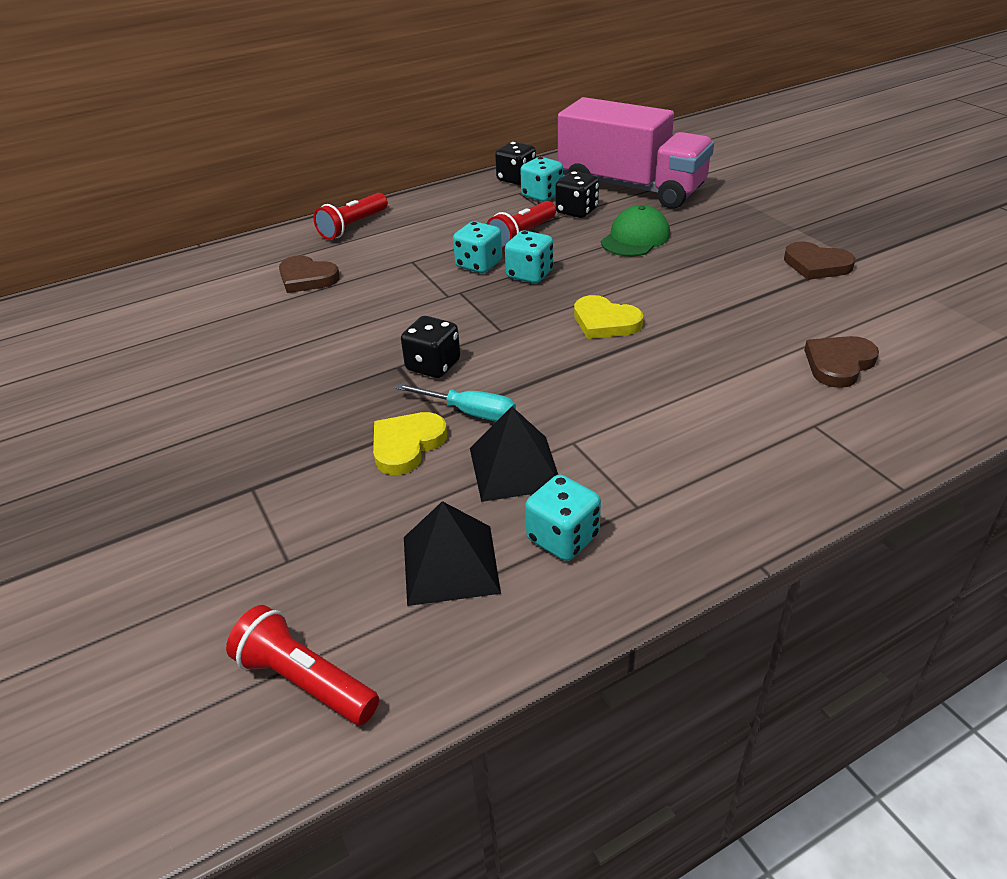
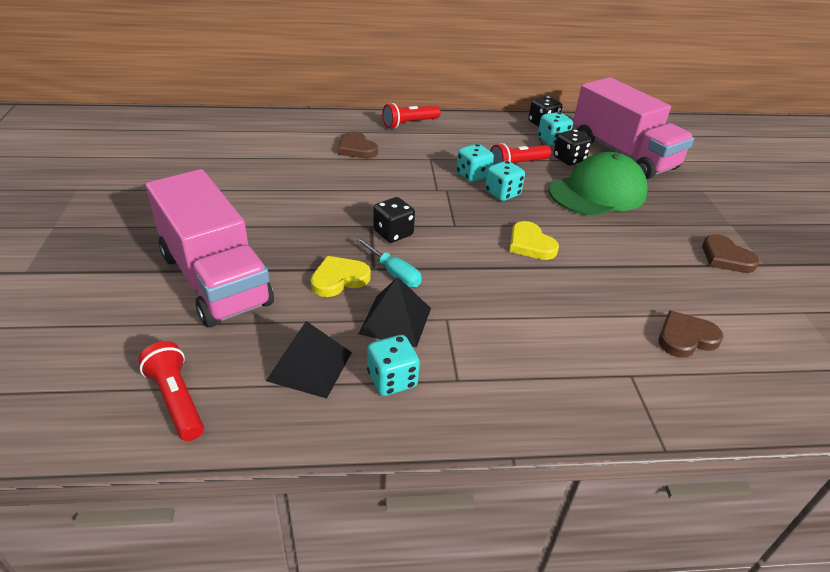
camera: 20 degrees right, 0 degrees up
green cap [601,205,670,256] -> green cap [549,152,648,216], size x1.66
none -> pink truck [146,169,274,328]

